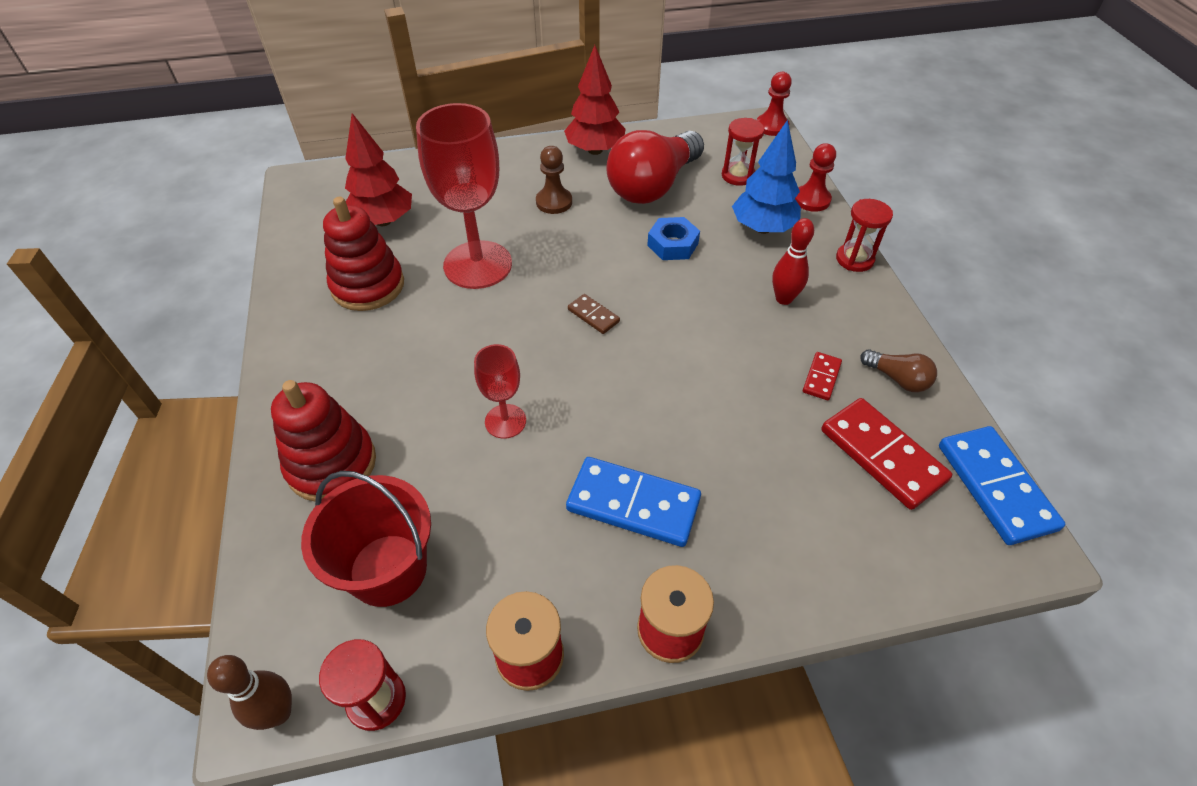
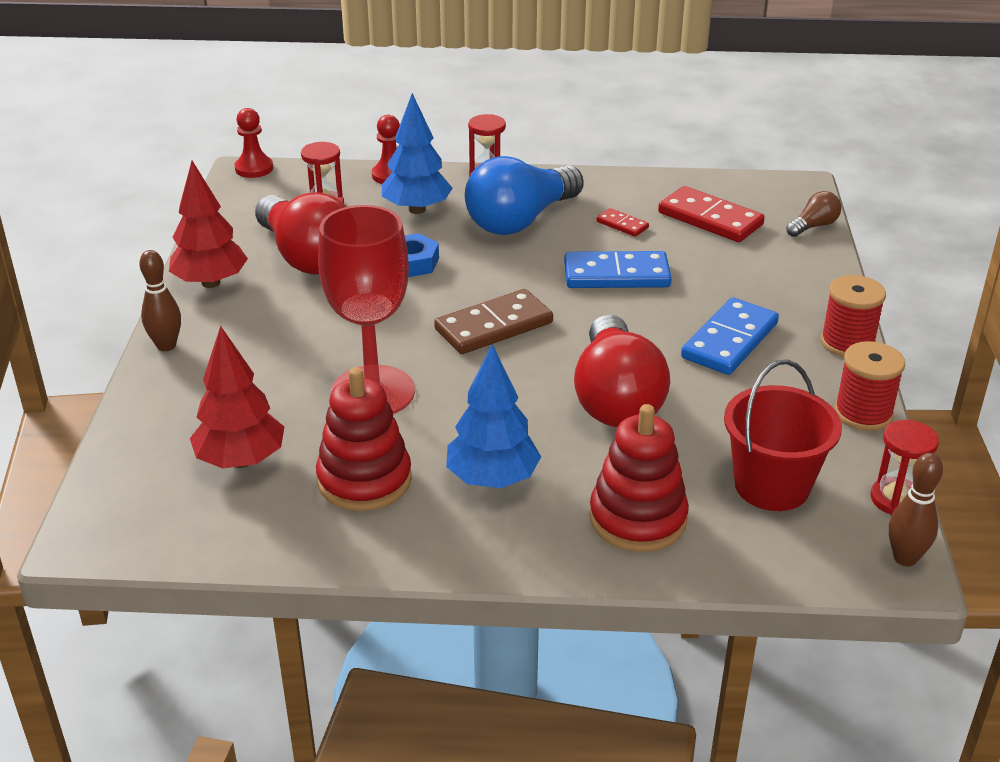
camera: 75 degrees left, 15 degrees down
red goblet [474,344,526,439] -> red light bulb [574,314,670,427]
brown pawn [536,146,572,214] -> none
brown domino [568,294,620,334] -> brown domino [434,289,553,354], size x2.00
red bowling pin [772,218,814,305] -> blue light bulb [465,156,584,235]
red domino [821,398,952,510] -> red domino turned 60 degrees clockwise [658,186,765,242]
brown light bulb [860,349,937,392] -> brown light bulb moved to [786,191,841,237]
blue domino [939,426,1066,545] -> blue domino moved to [564,251,672,288]
none -> brown bowling pin [139,250,181,351]
none -> blue tree [446,344,541,488]

